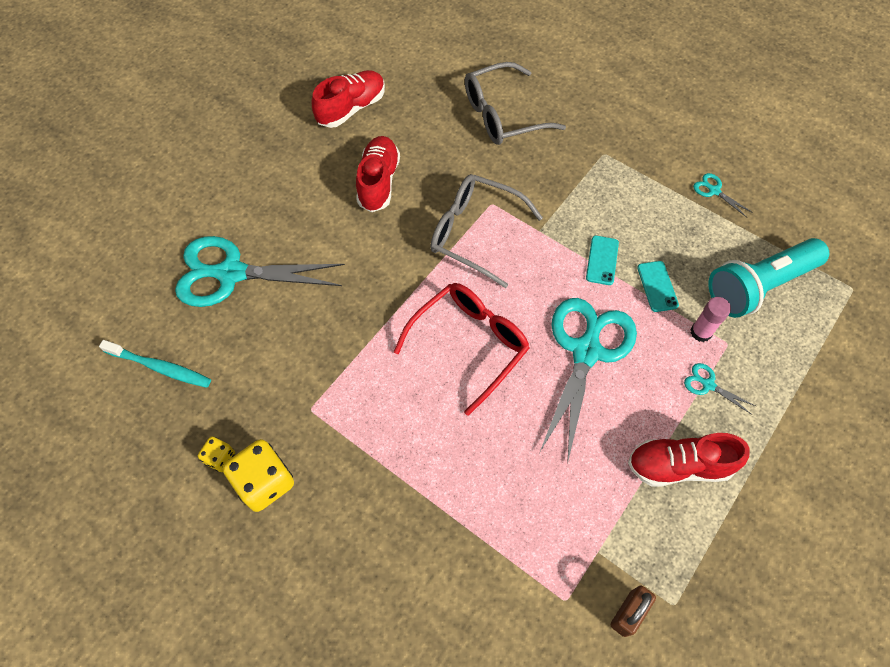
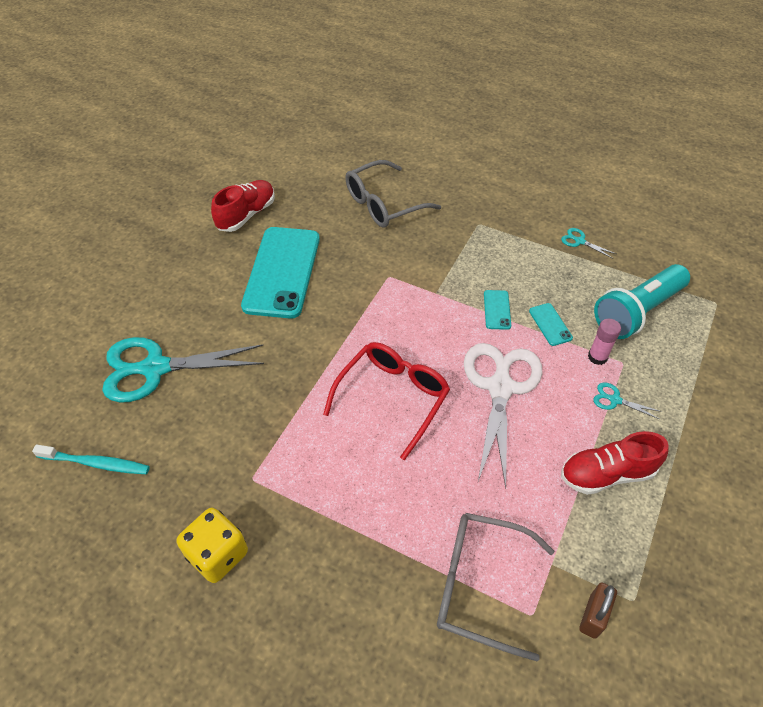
camera: 10 degrees left, 10 degrees down
yellow dice [198,436,235,472] -> none
red shoe [356,136,400,212] -> turquoise phone [241,227,320,319]
grey glasses [430,174,543,288] -> grey glasses moved to [437,513,554,661]
turquoise scissors [540,298,637,464] -> white scissors [464,343,543,488]

